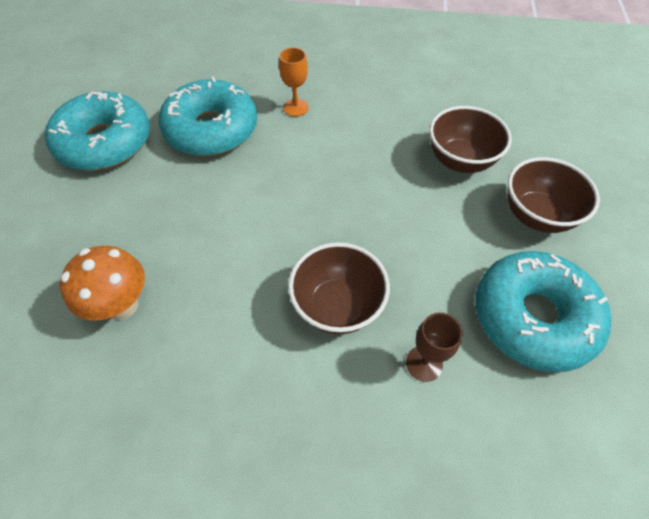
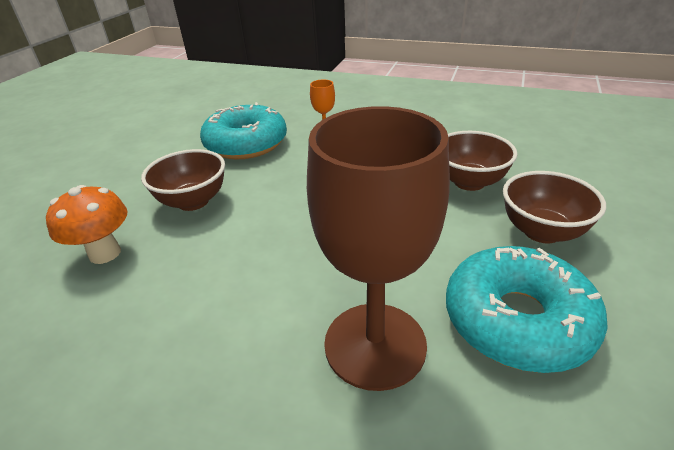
camera: 15 degrees right, 20 degrees down
turquoise donut [45,91,150,171] -> none
brown bowl [288,242,390,334] -> brown bowl moved to [141,149,225,211]
brown goblet [406,313,463,382] -> brown goblet [307,106,450,391], size x2.41

